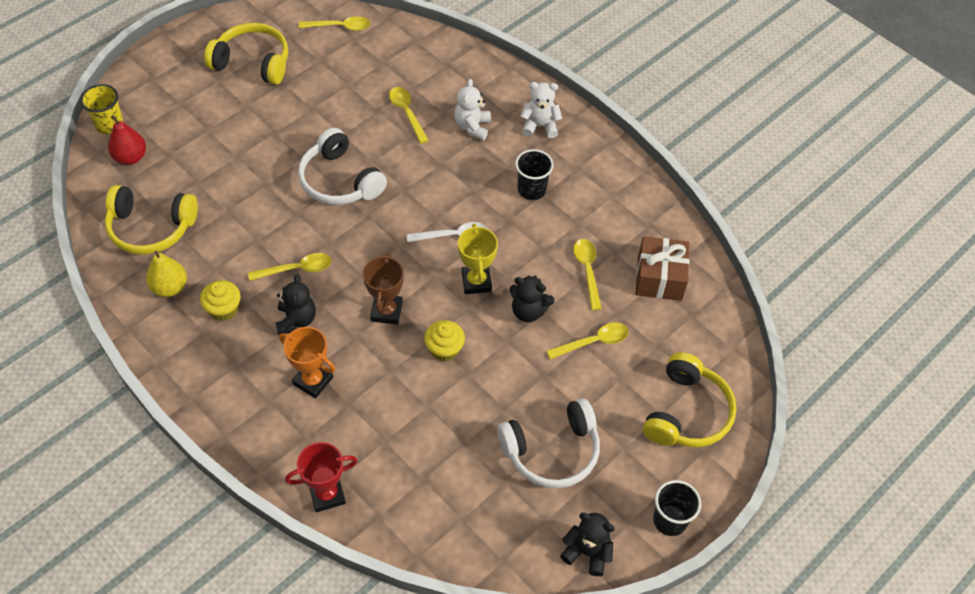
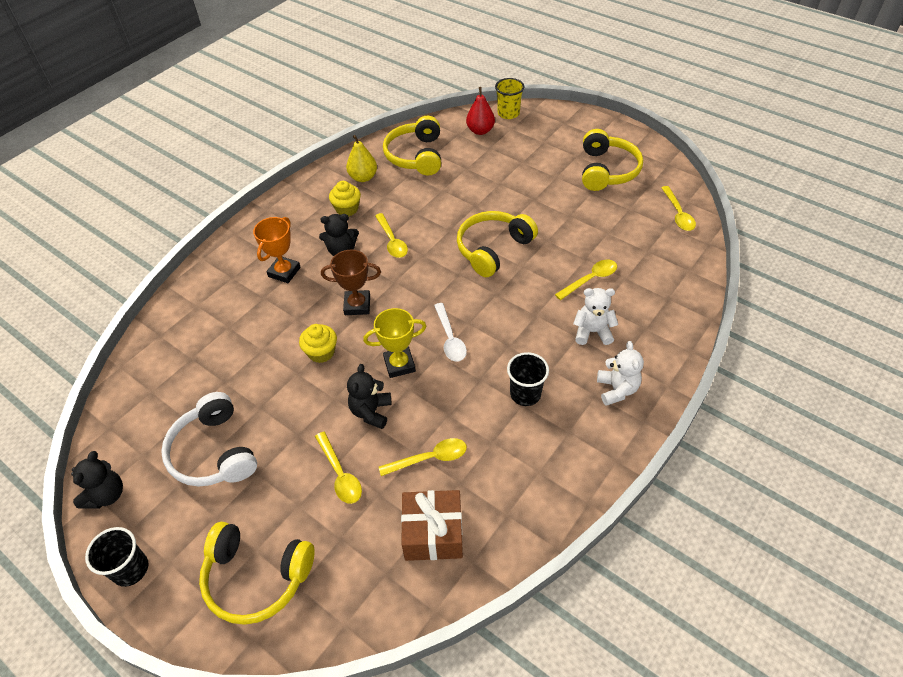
camera: 85 degrees right, 5 degrees down
red trophy [285,442,357,512] -> none
white headphones [298,128,387,205] -> yellow headphones [457,211,538,277]

